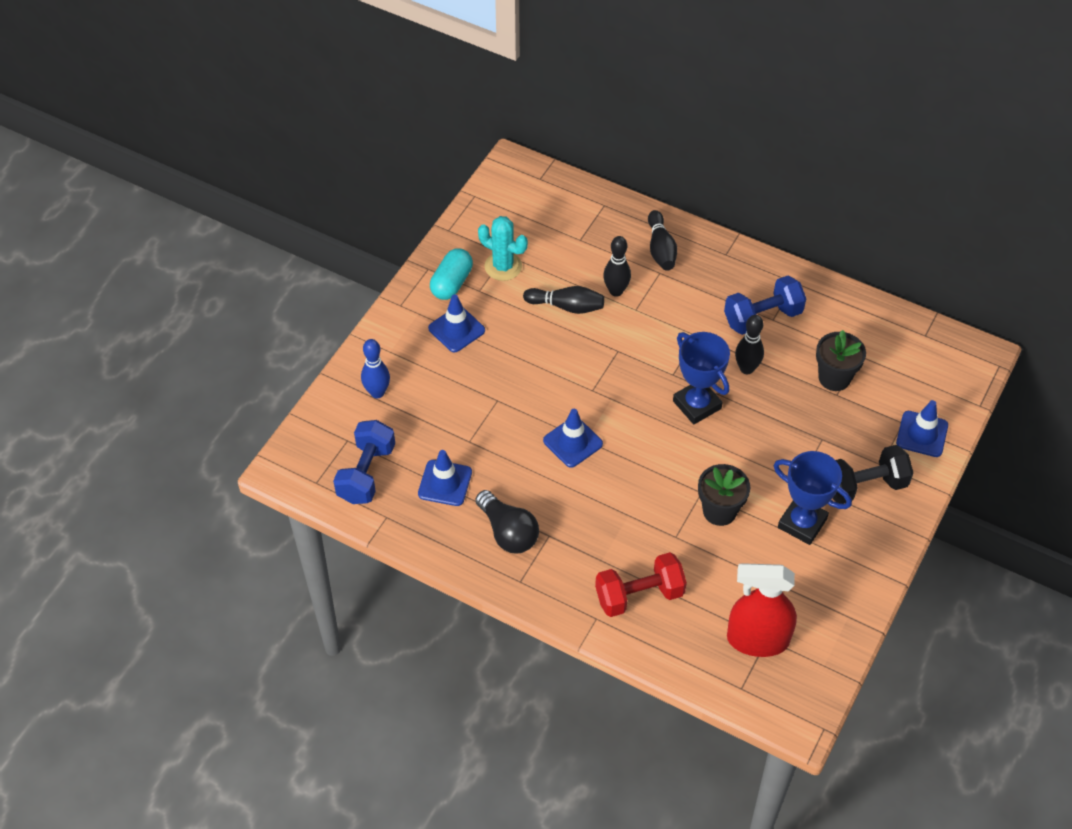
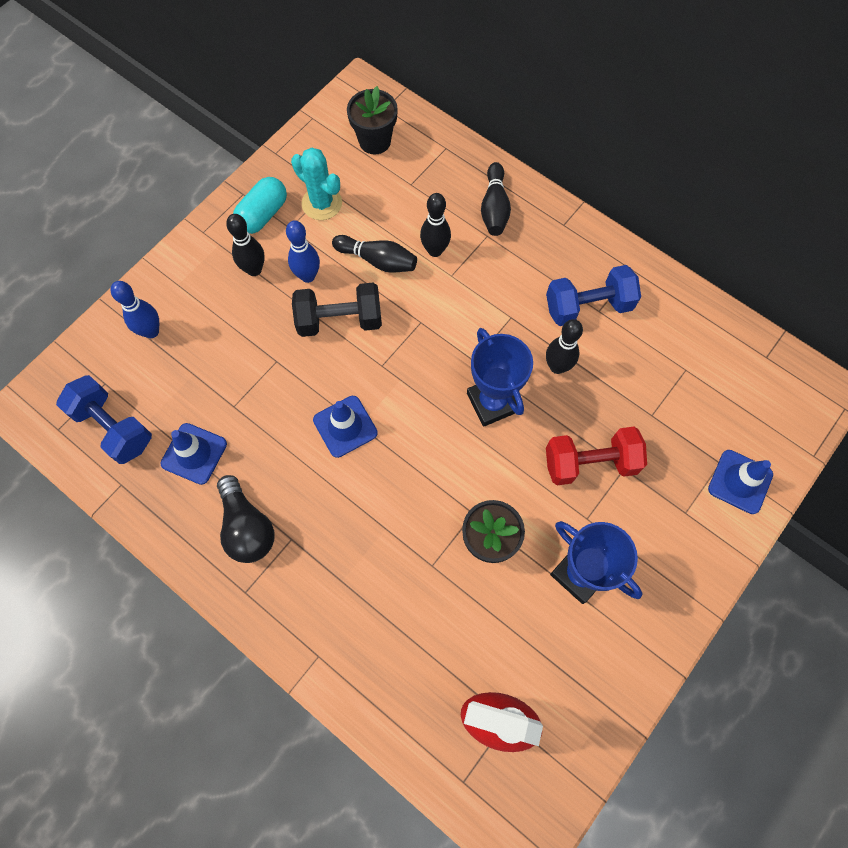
camera: 10 degrees right, 15 degrees up
blue dumbbell [333,420,395,504] -> blue dumbbell turned 75 degrees counterclockwise [56,375,152,464]
blue traffic cone [428,294,485,353] -> black bowling pin [226,214,265,276]
red dumbbell [595,552,687,617] -> red dumbbell moved to [546,427,647,485]
black flower pot [816,330,866,391] -> black flower pot moved to [347,86,398,154]
black dumbbell [832,445,914,504] -> black dumbbell moved to [292,283,382,337]
none -> blue bowling pin [286,220,320,283]

